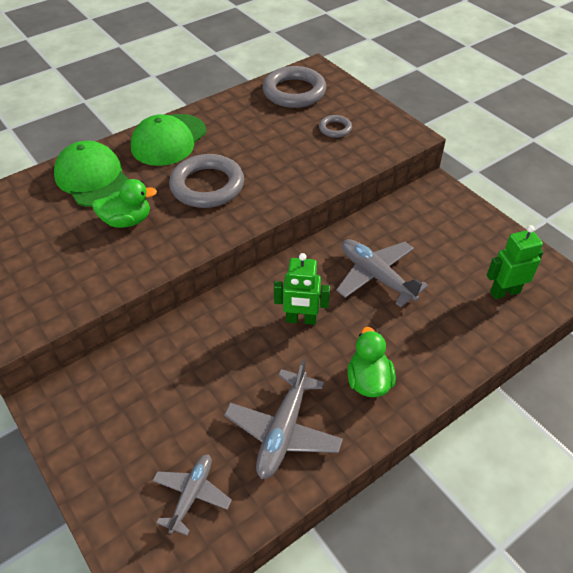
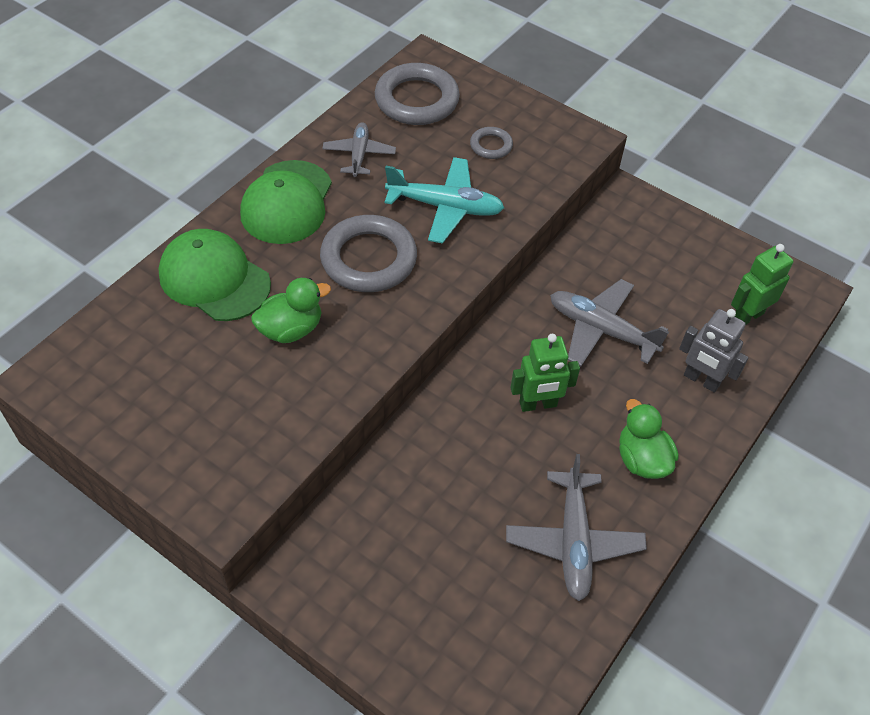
camera: 20 degrees left, 5 degrees up
grey plane [152,454,232,536] -> grey plane moved to [322,122,396,177]
none -> turquoise plane [384,157,504,244]
none -> grey robot [679,309,748,393]

